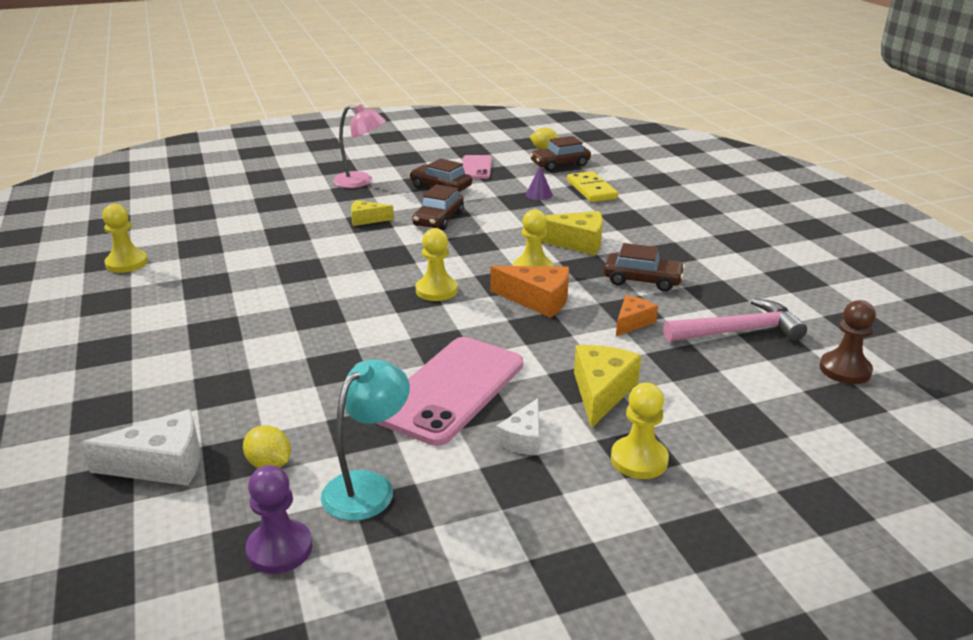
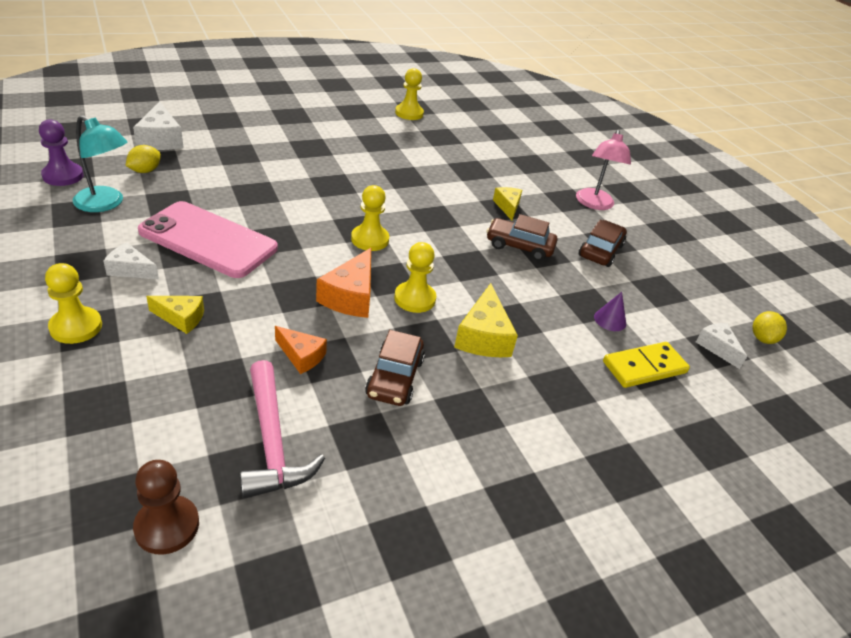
camera: 80 degrees right, 10 degrees up
pink phone [462,155,492,179] -> none
brown car [530,136,591,171] -> white cheese [696,323,747,369]
yellow cheese [574,345,641,428] -> yellow cheese [146,296,204,334], size x0.63

